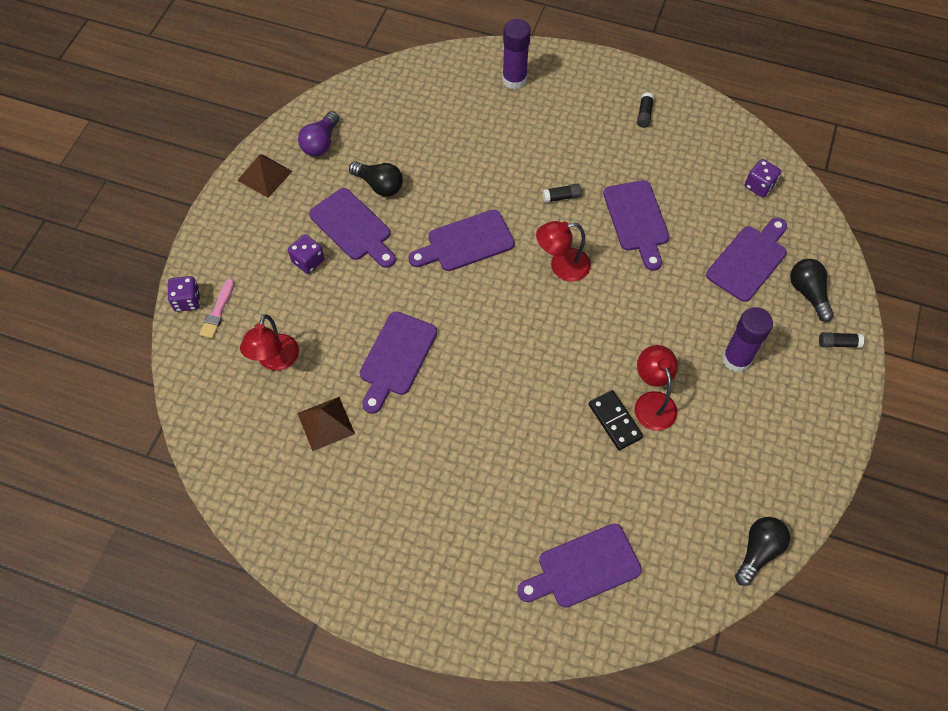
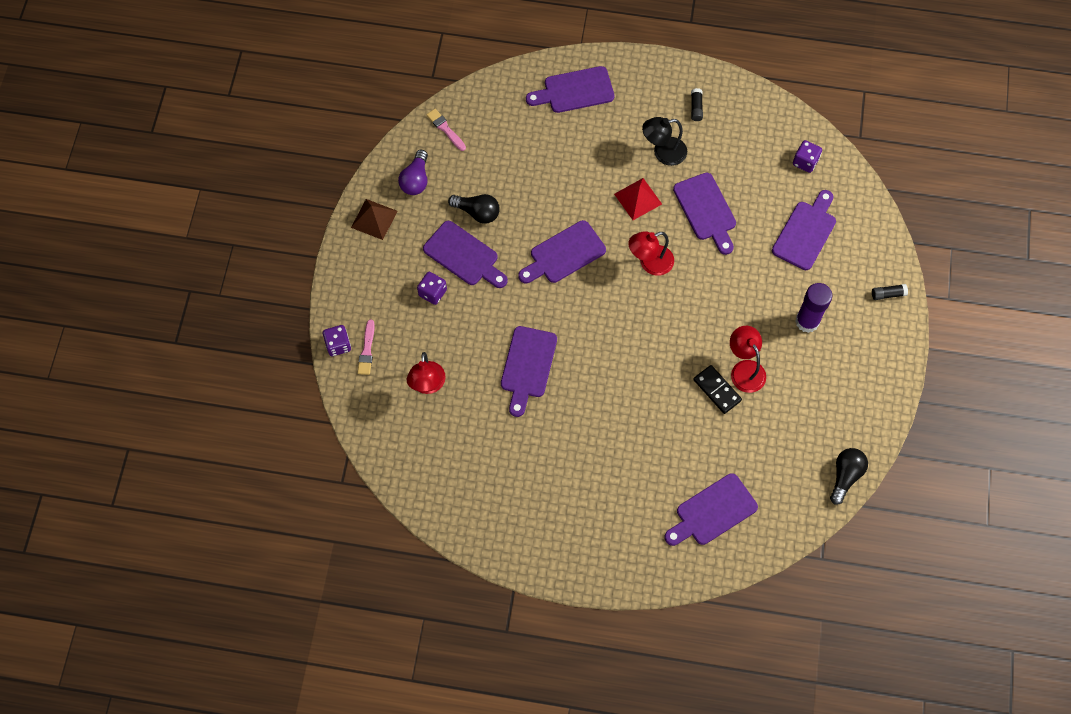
camera: 10 degrees left, 5 degrees up
brown pyramid [297,397,355,451] -> none
purple glue stick [502,19,531,90] -> purple cutting board [526,66,614,113]
black glue stick [542,184,582,203] -> red pyramid [614,178,662,220]
black light bulb [790,259,834,322] -> none
none -> pink brush [426,109,466,151]
none -> black lamp [642,117,687,166]

